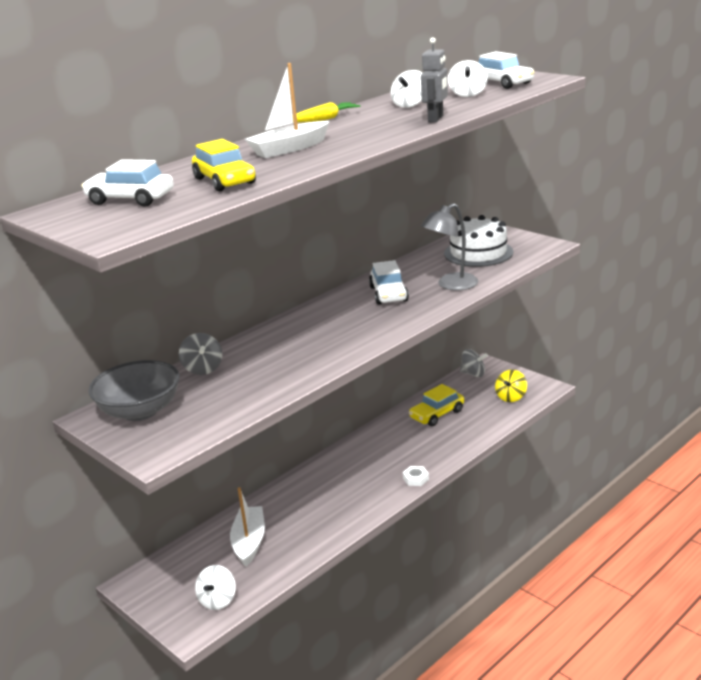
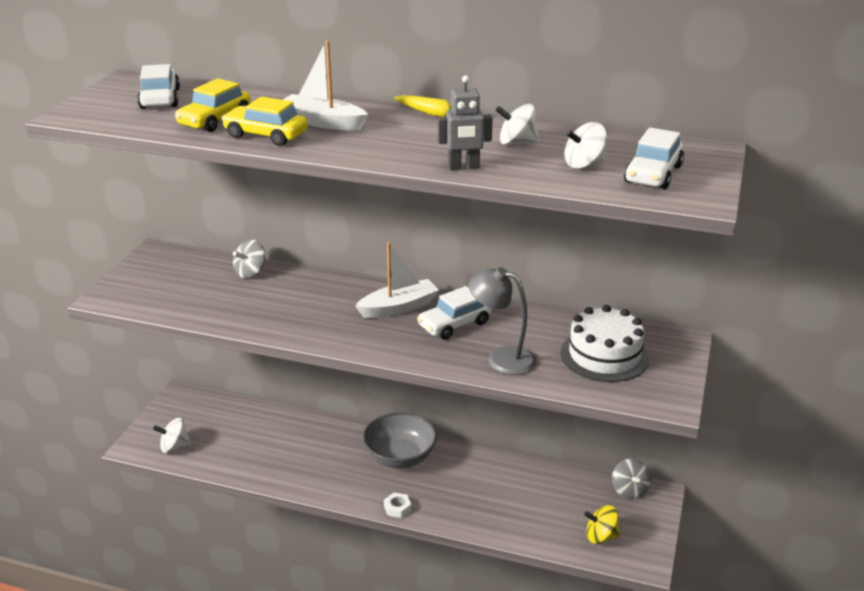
camera: 60 degrees right, 5 degrees up
grey bowl [88,360,180,421] -> grey bowl moved to [362,412,437,468]
white boat [230,487,265,567] -> white boat moved to [355,242,439,318]
yellow car [409,384,464,426] -> yellow car moved to [221,96,308,146]

